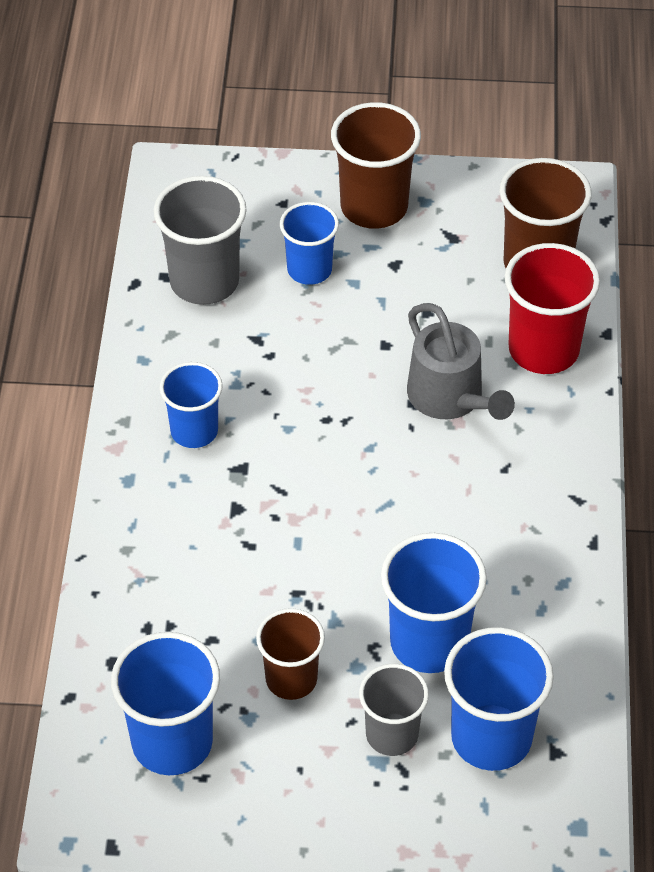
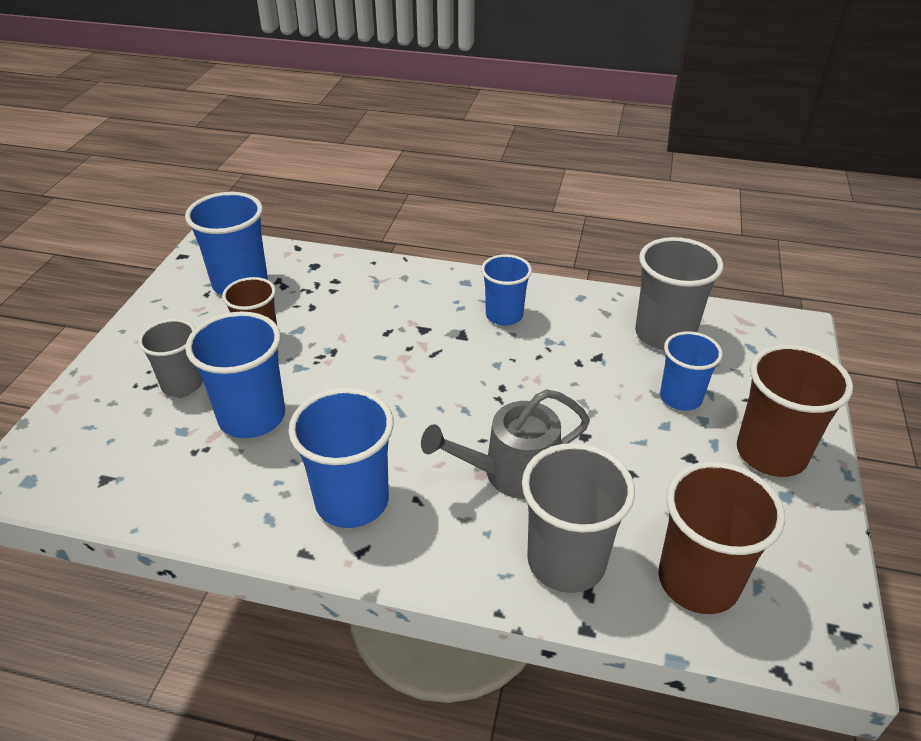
camera: 100 degrees right, 10 degrees down
blue cup [444,627,554,771] -> blue cup moved to [288,388,394,528]
red cup [505,243,600,374] -> grey cup [522,443,635,593]

